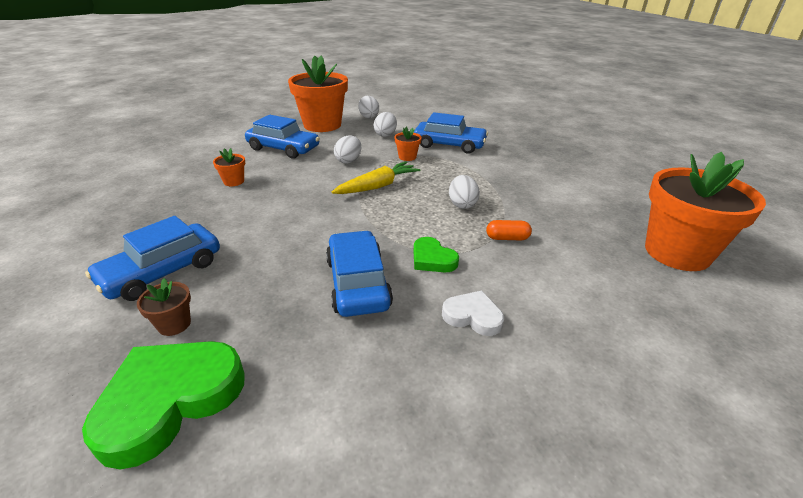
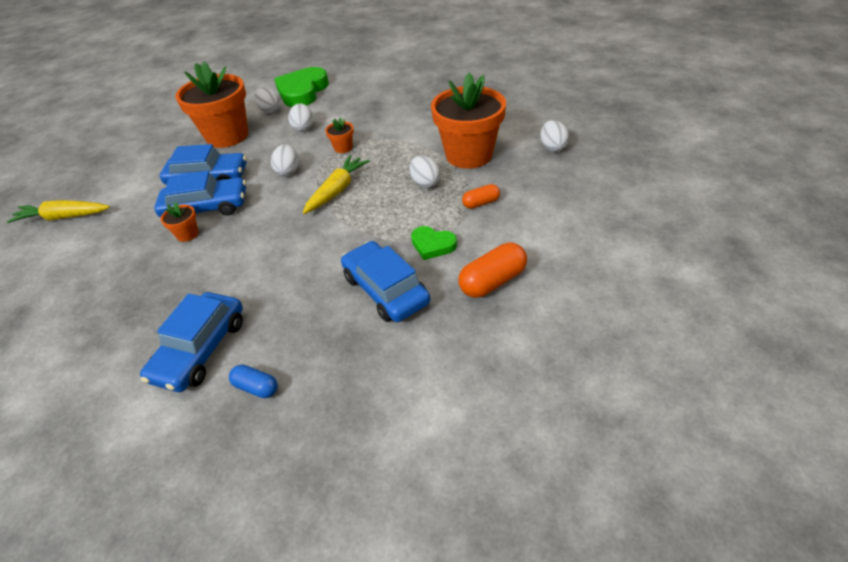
camera: 20 degrees left, 10 degrees up
green heart [82,341,245,469] -> green heart moved to [274,67,329,107]
brown flower pot [137,278,191,336] -> blue capsule [229,365,278,398]
blue car [414,112,488,154] -> blue car moved to [154,171,246,217]
white heart [442,291,504,336] -> orange capsule [458,243,527,298]
orange flower pot [645,152,766,271] -> orange flower pot moved to [431,72,506,169]
none -> yellow carrot [7,200,110,223]
none -> white egg [540,120,569,152]

